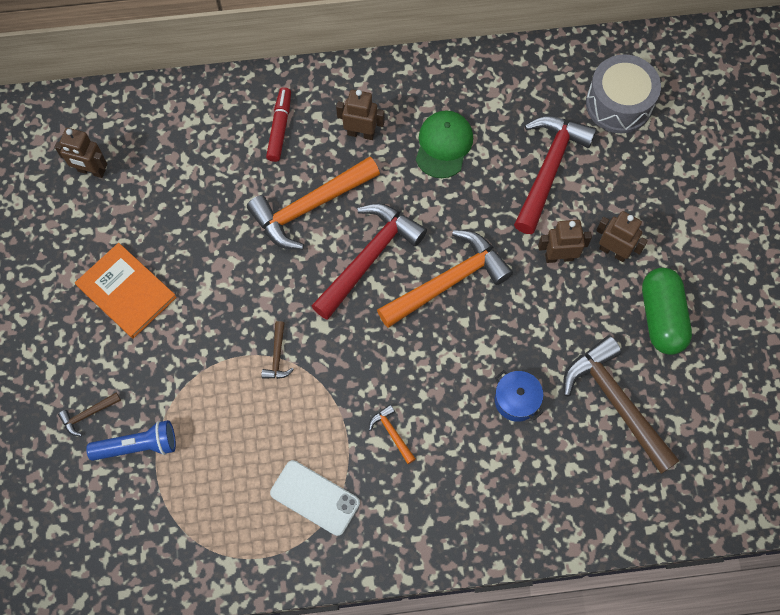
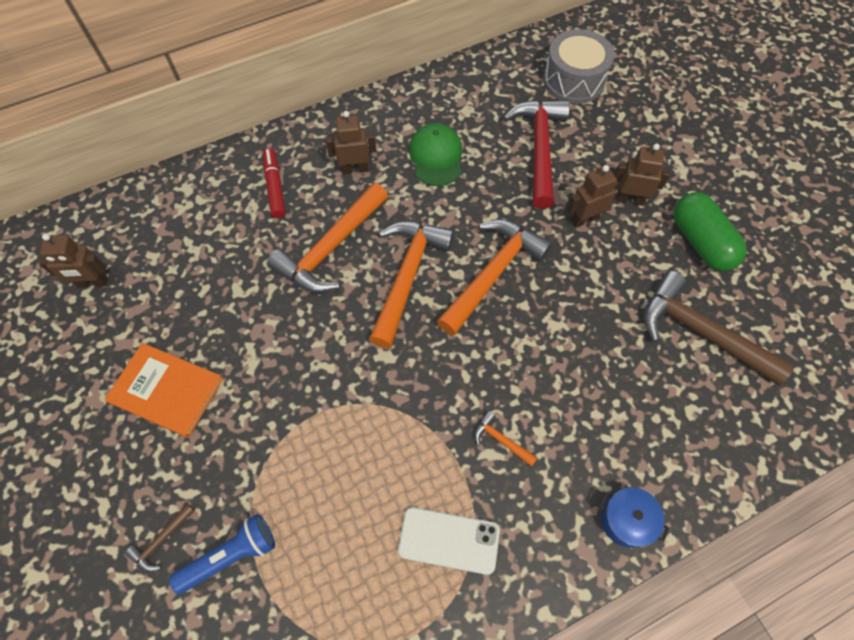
camera: 20 degrees left, 5 degrees down
brown hammer [261,321,294,379] -> none
red hammer [312,204,427,320] -> orange hammer [369,221,454,348]
blue pot [495,370,544,422] -> blue pot moved to [599,487,669,548]

